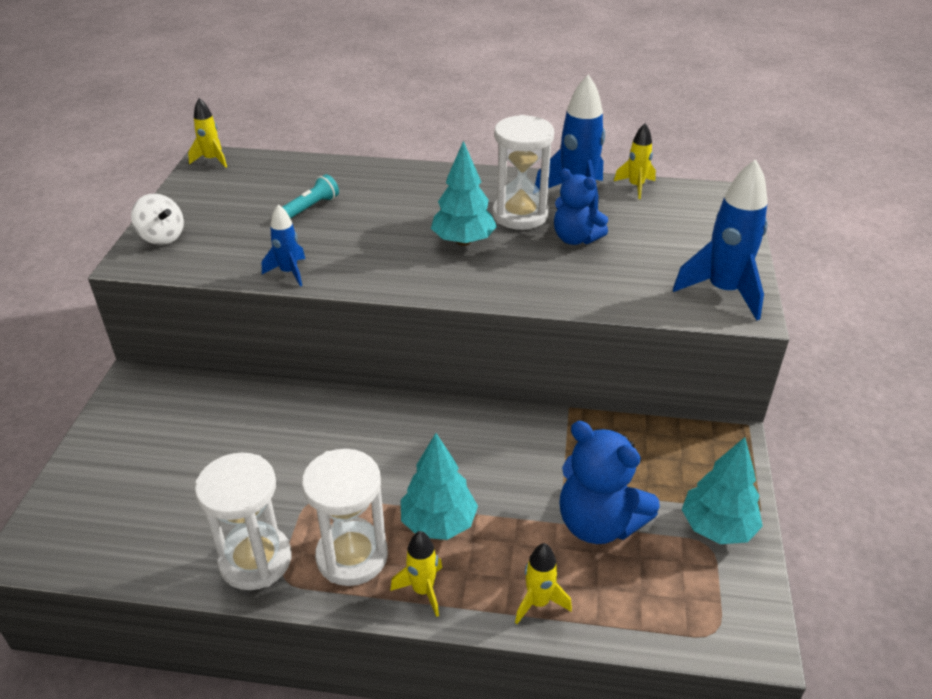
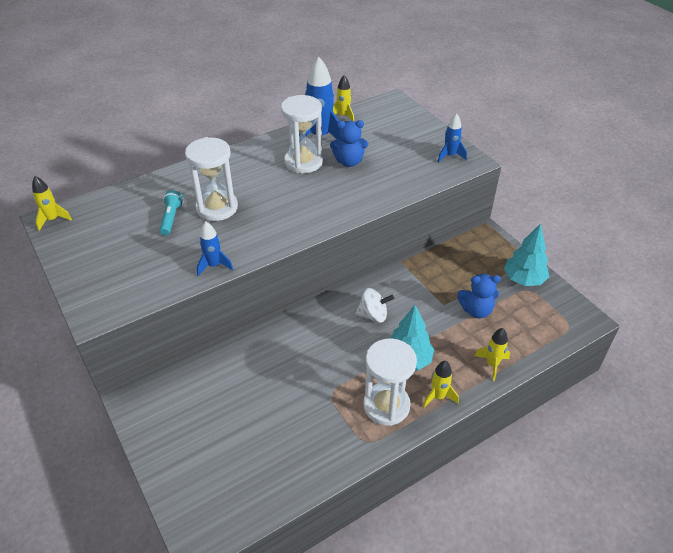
camera: 40 degrees left, 5 degrees up
white spinning top [131,193,184,245] -> white spinning top moved to [356,288,394,323]
white hourglass [195,452,291,590] -> white hourglass moved to [185,137,238,221]
turquoise tree [431,141,497,246] -> none
blue teddy bear [560,421,660,544] -> blue teddy bear [457,274,501,318], size x0.66
blue rocket [673,159,768,320] -> blue rocket [438,113,467,163], size x0.55

